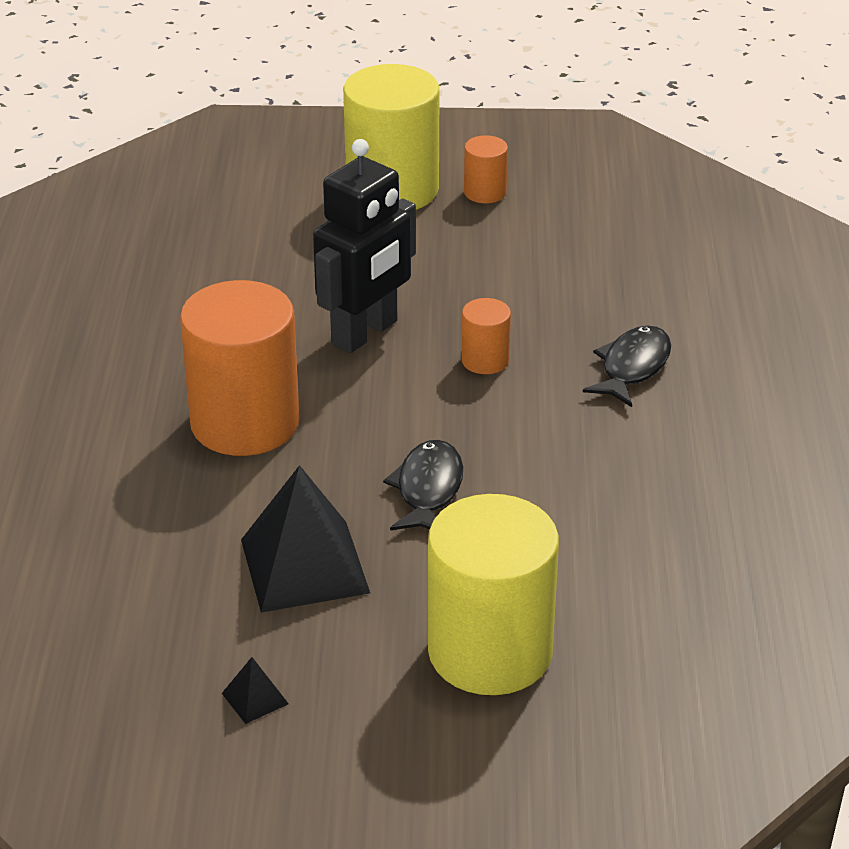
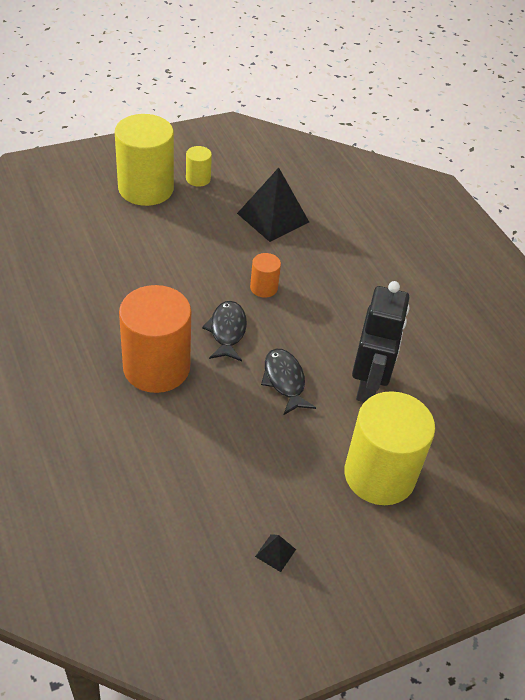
camera: 30 degrees left, 10 degrees up
black pyramid [241,465,370,613] -> black pyramid moved to [237,168,309,242]
black robot [313,139,416,353] -> black robot moved to [352,281,410,402]
orange cylinder [464,135,508,203] -> yellow cylinder [186,146,212,187]
black fish [583,326,671,407] -> black fish moved to [202,301,247,361]

